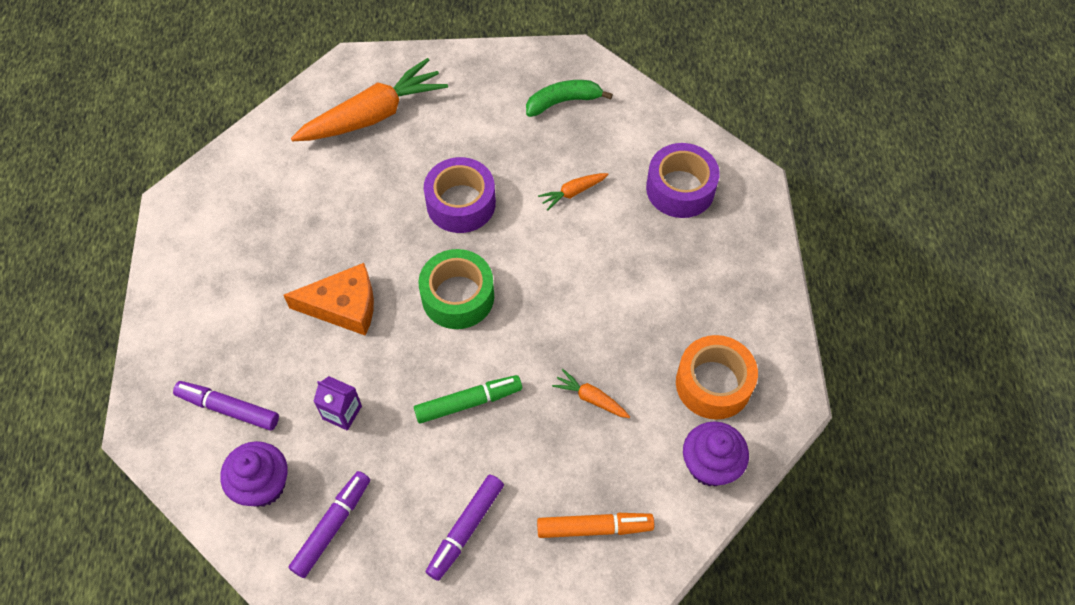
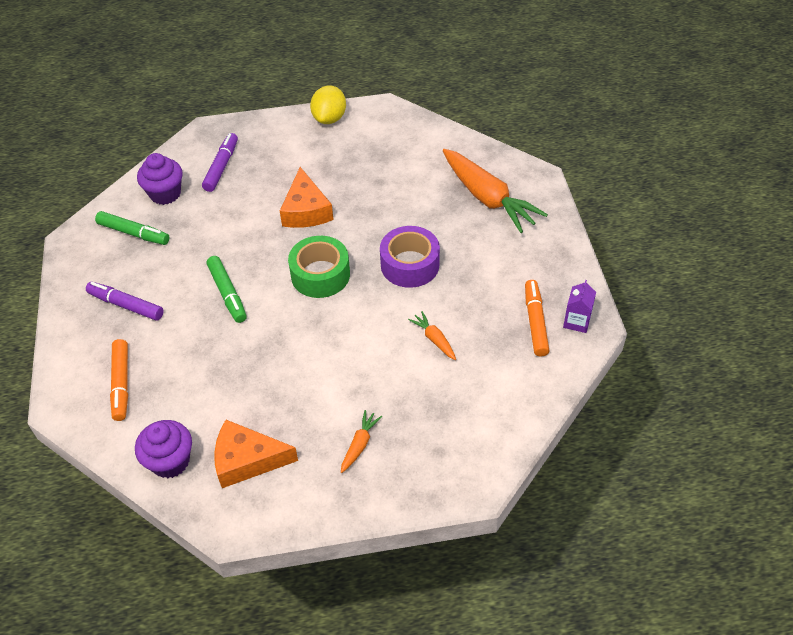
camera: 85 degrees right, 10 degrees down
purple marker [288,471,370,578] -> green marker [95,211,169,245]
purple carton [313,376,362,431] -> purple carton moved to [563,280,596,333]
green banana [526,80,613,117] -> orange marker [525,280,549,357]
orange carrot [552,369,630,418] -> orange carrot moved to [341,410,382,473]
purple tape [646,143,720,218] -> none
orange tape [676,335,758,420] -> orange cheese [214,420,298,488]
none -> yellow lemon [310,85,346,124]

